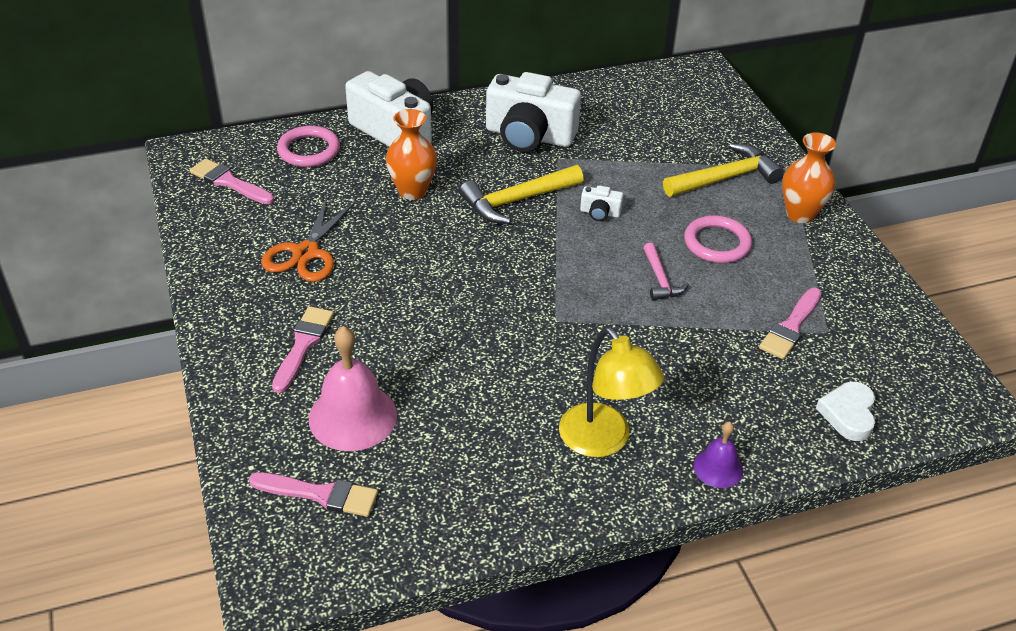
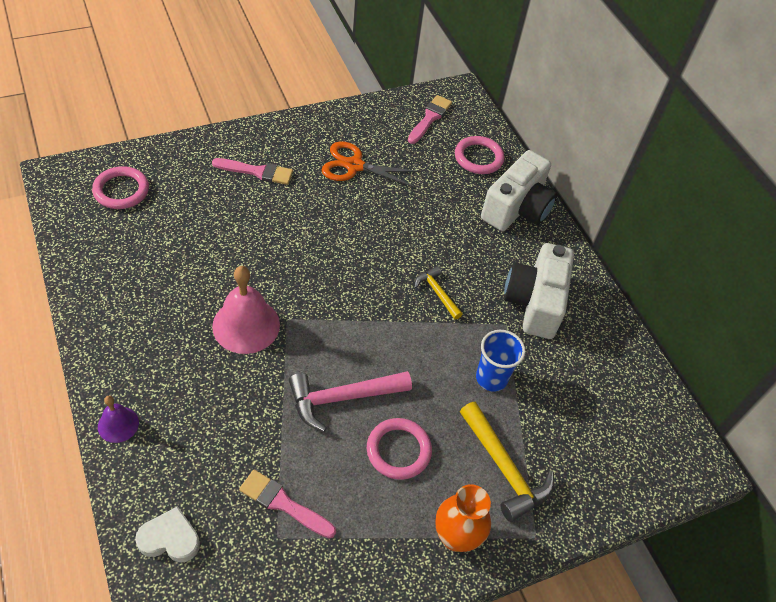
camera: 80 degrees right, 10 degrees up
pink brush [249,472,378,517] -> pink ring [92,166,149,209]
pink bell [309,326,397,451] -> pink bell moved to [212,266,280,354]
orange vase [386,109,437,200] -> none
yellow hammer [459,165,584,224] -> yellow hammer [415,266,463,320], size x0.57
yellow lamp [559,327,664,457] -> none
white camera [580,185,624,221] -> none
pink hammer [643,243,689,300] -> pink hammer [289,371,412,432], size x1.75
none -> blue cup [476,330,525,392]

